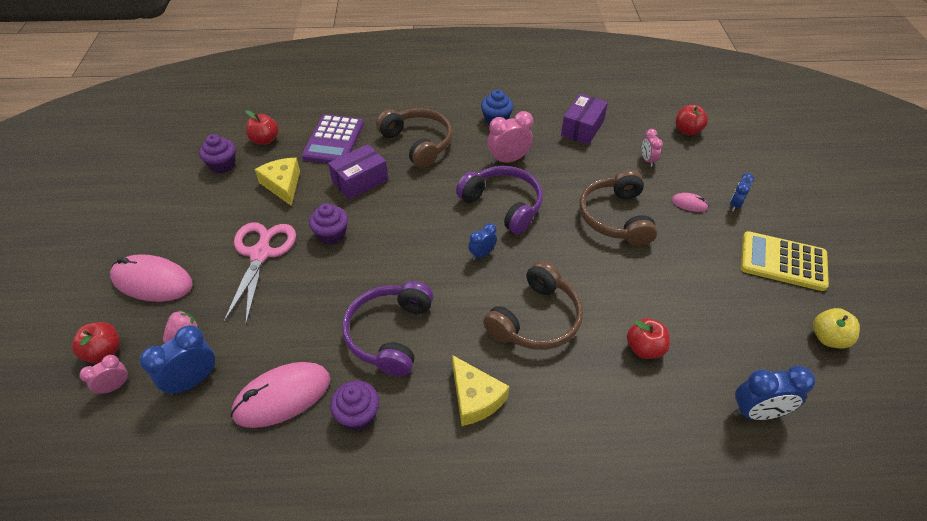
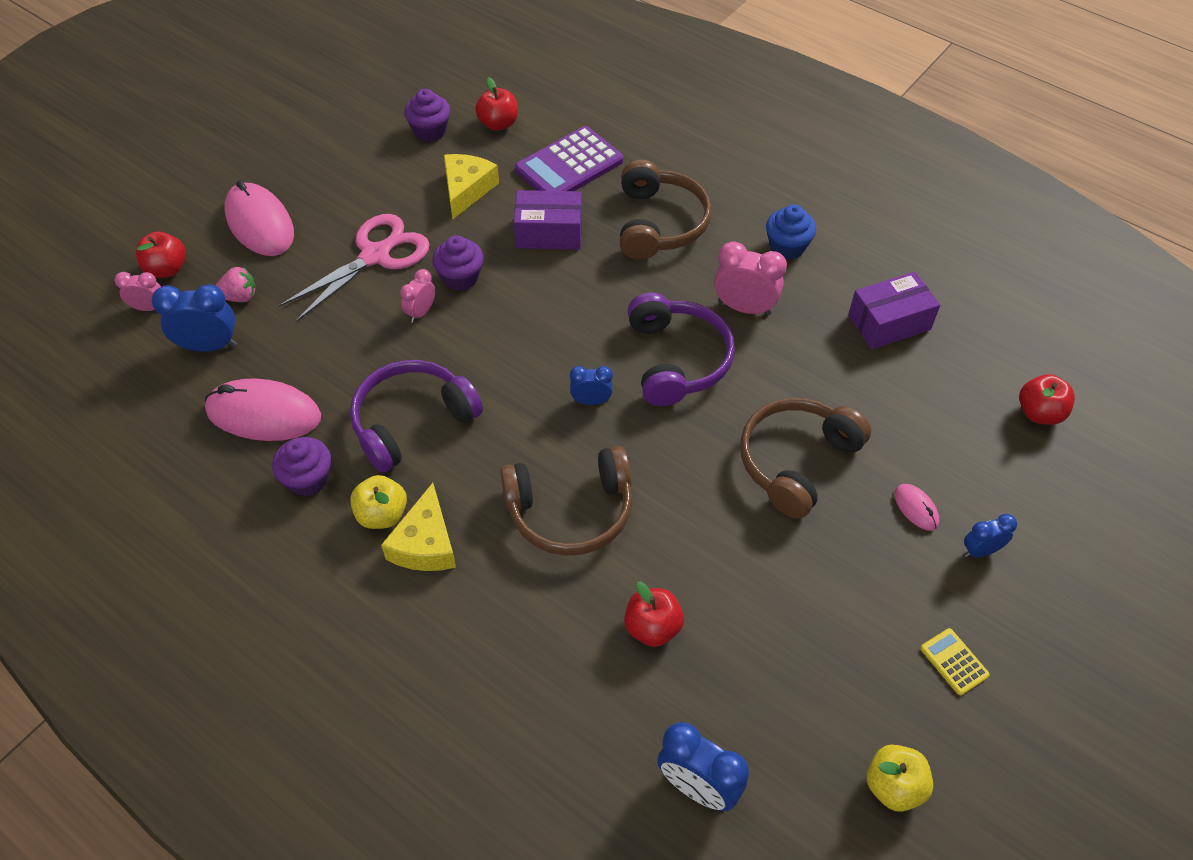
camera: 40 degrees right, 5 degrees up
pink clock [642,129,663,167] -> pink clock moved to [400,269,435,323]
yellow calculator [740,231,829,291] -> yellow calculator [920,628,990,695], size x0.47
none -> yellow apple [350,475,407,529]

